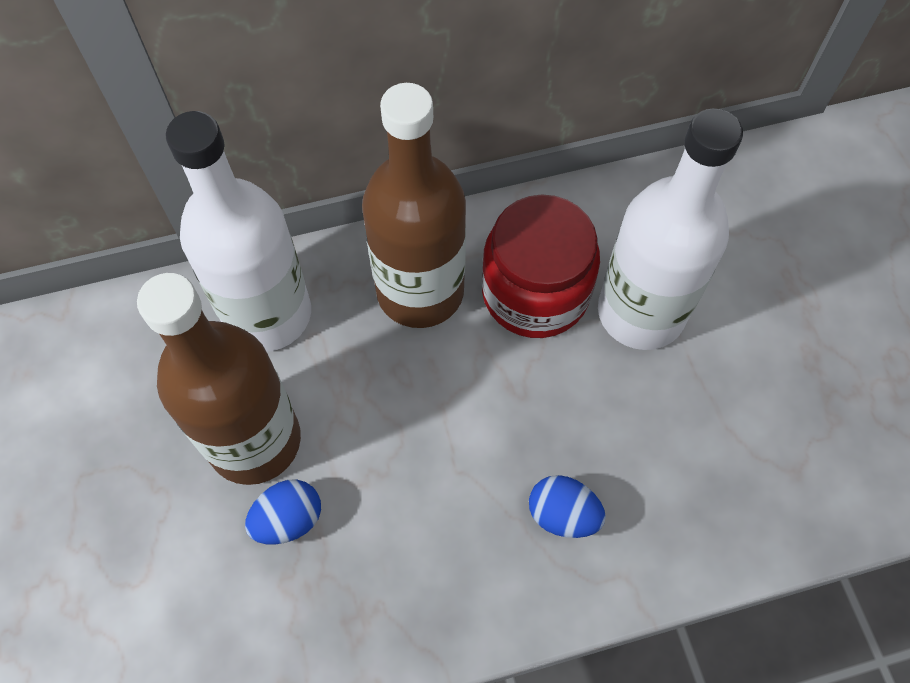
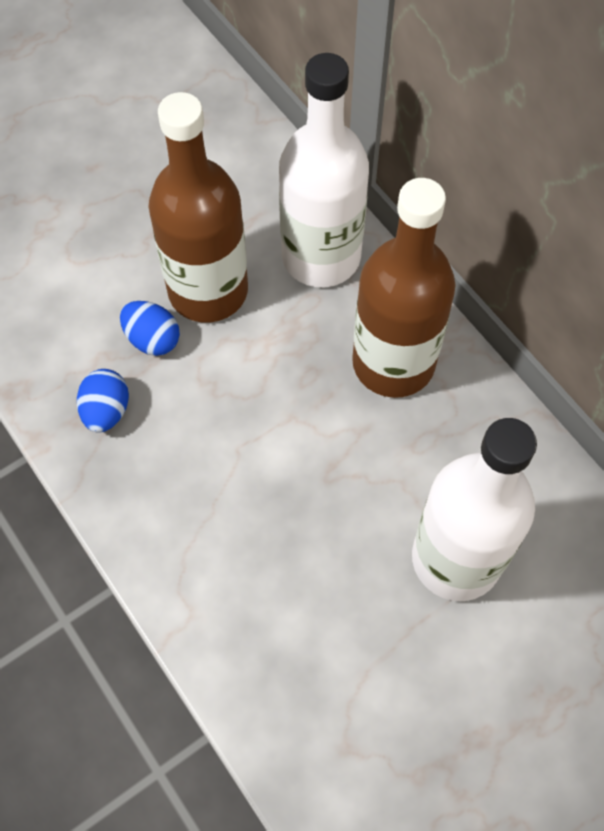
camera: 70 degrees right, 0 degrees up
red jar [482,194,600,338] -> none
blue egg [529,475,606,538] -> blue egg moved to [77,369,129,432]

